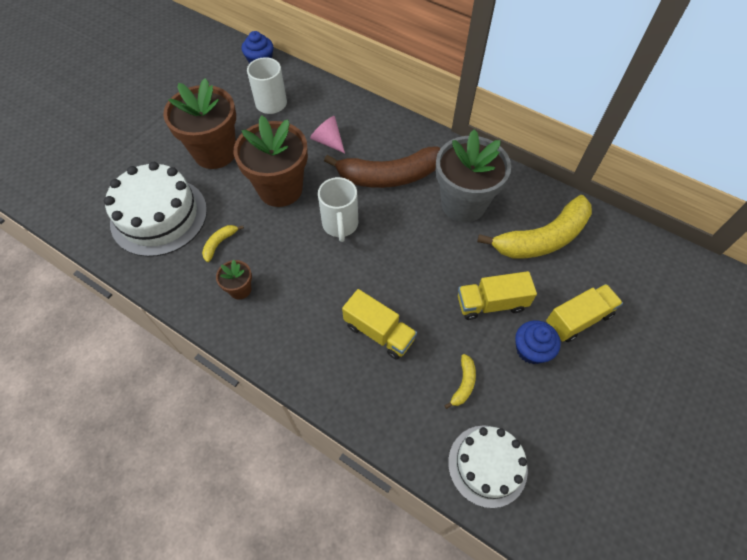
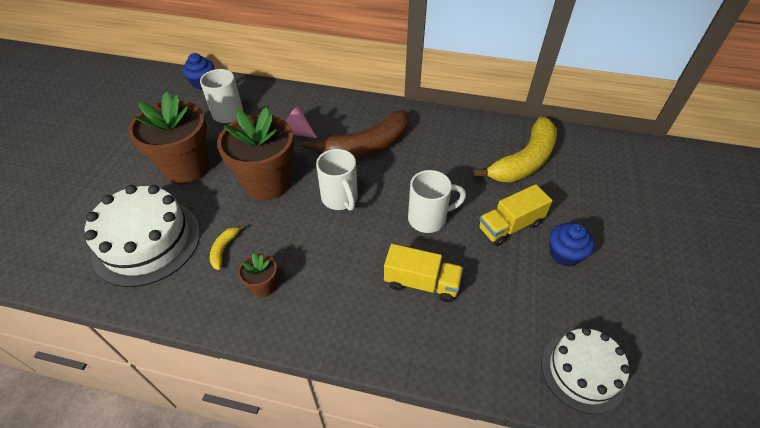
camera: 20 degrees left, 10 degrees down
grey flower pot [436,130,511,222] -> none
yellow banana [444,354,476,409] -> none
yellow truck [546,284,623,342] -> none
none -> white mug [408,170,466,233]

